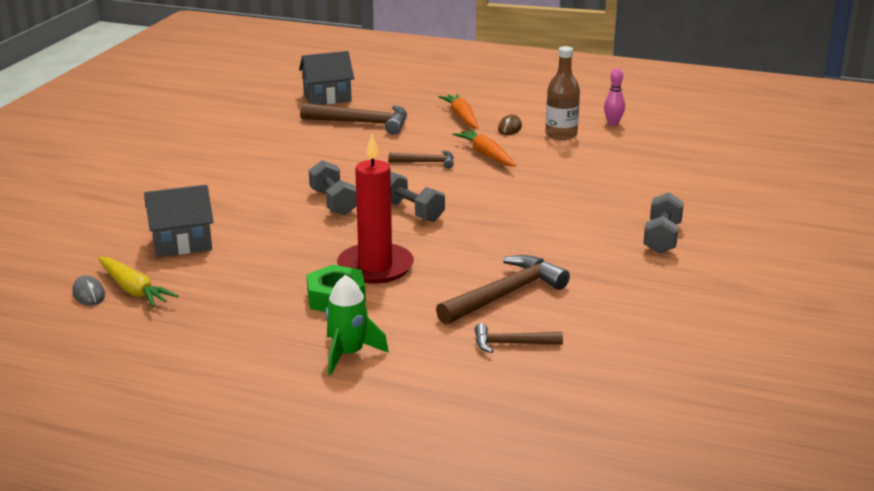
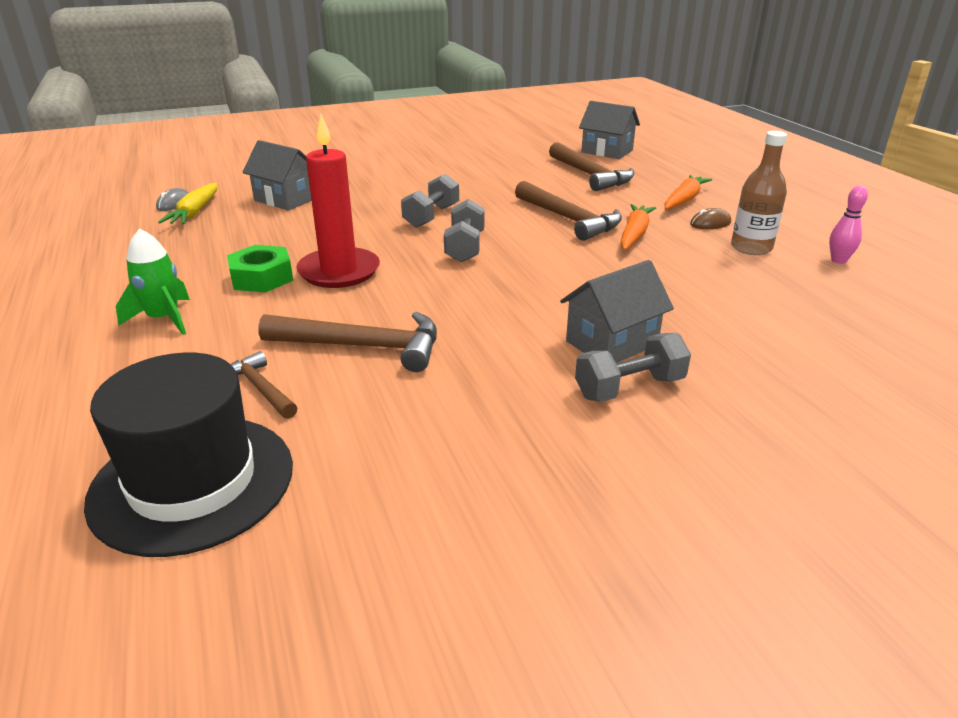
camera: 50 degrees right, 5 degrees up
brown hammer [389,150,454,169] -> brown hammer [515,181,622,241], size x1.78
none -> black hat [84,353,293,557]
none -> grey house [560,260,674,363]

